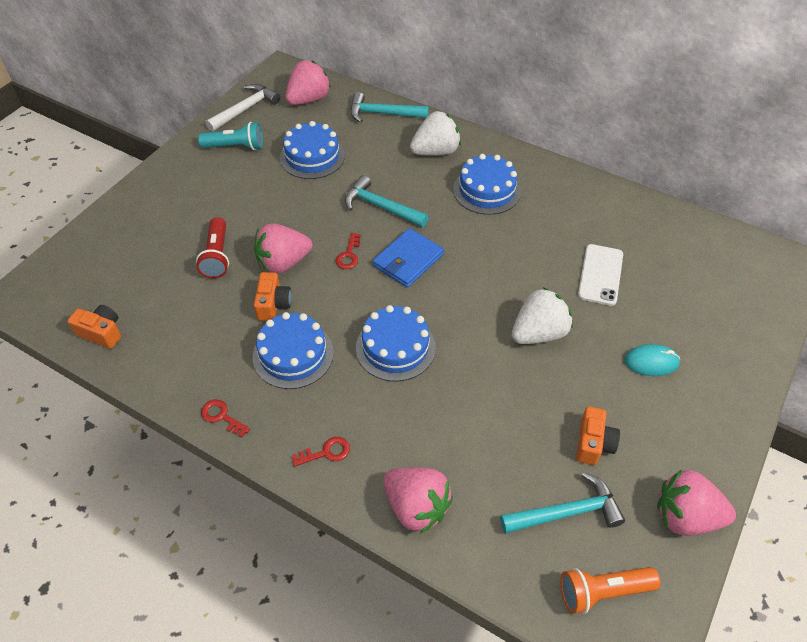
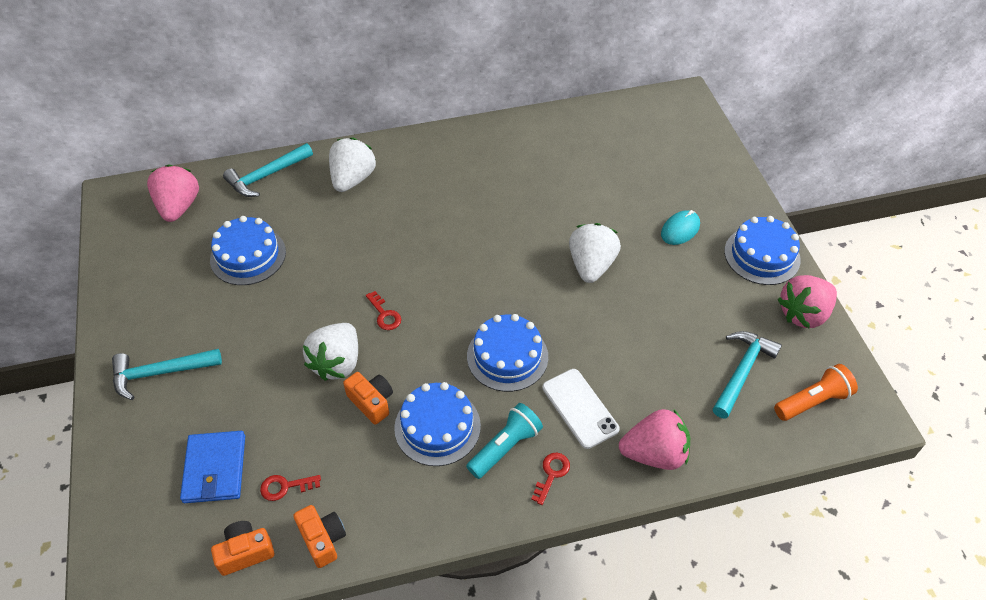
camera: 45 degrees left, 0 degrees up
red flashlight [196,217,229,279] -> none
turquoise flashlight [198,122,263,150] -> turquoise flashlight moved to [466,403,543,479]
red key [201,399,250,437] -> red key moved to [260,475,321,501]
white hammer [206,84,280,132] -> none
pink strawberry [254,223,312,274] -> white strawberry [303,323,358,381]
turquoise hammer [345,175,428,227] -> turquoise hammer moved to [112,349,222,400]
blue wallet [373,228,444,288] -> blue wallet moved to [180,431,245,503]
blue cake [453,154,521,215] -> blue cake moved to [724,216,801,285]
orange flashlight [560,567,660,614] -> orange flashlight turned 150 degrees counterclockwise [774,364,858,421]
orange camera [576,406,620,465] -> orange camera moved to [293,505,346,568]
white phone [578,244,623,306] -> white phone moved to [542,369,620,449]

